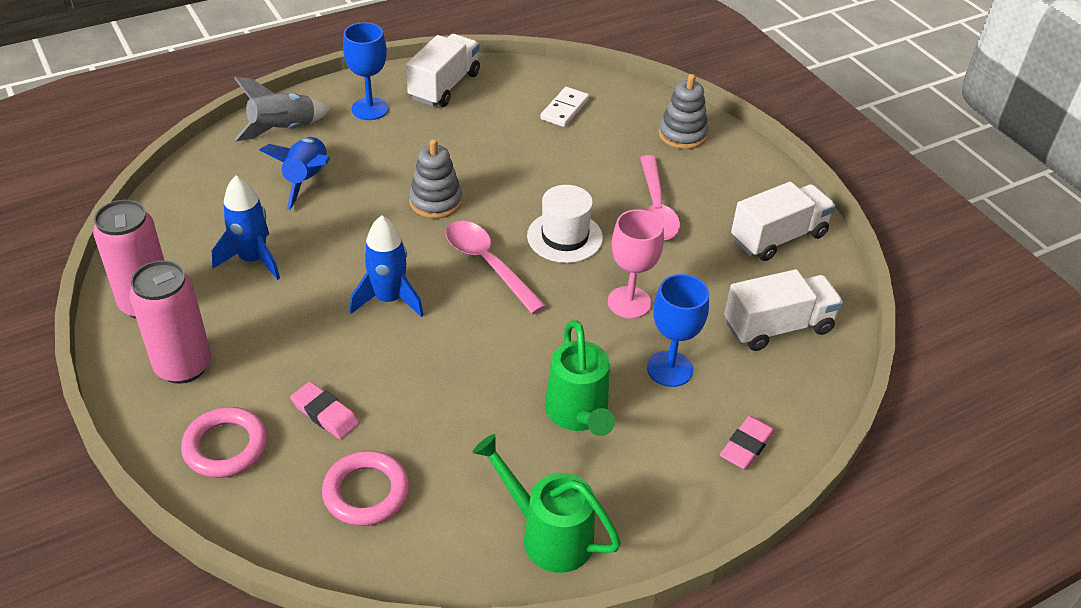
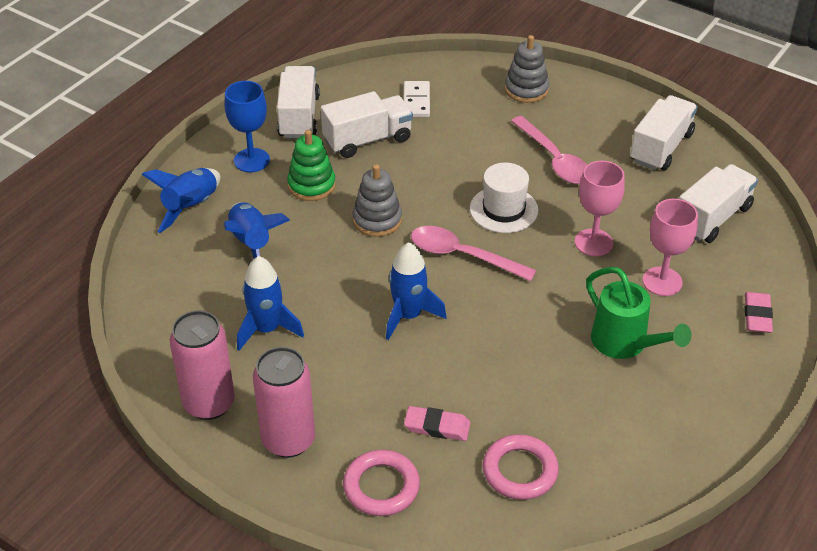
camera: 25 degrees left, 0 degrees up
grey rocket [234,77,330,141] -> blue rocket [141,168,221,233]
green watering can [473,434,621,573] -> none
blue goblet [647,274,709,387] -> pink goblet [643,198,698,296]
none -> green stacking toy [287,130,336,201]
none -> white truck [321,91,413,158]

